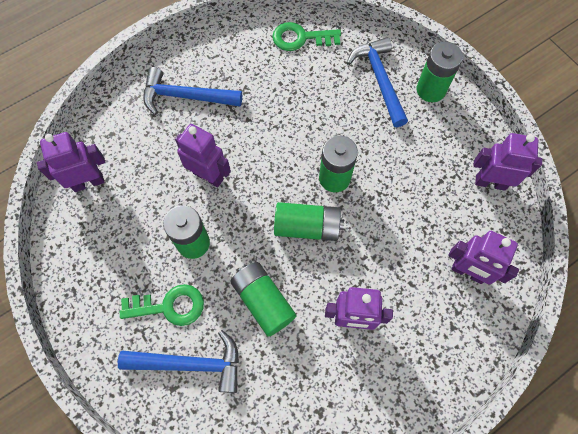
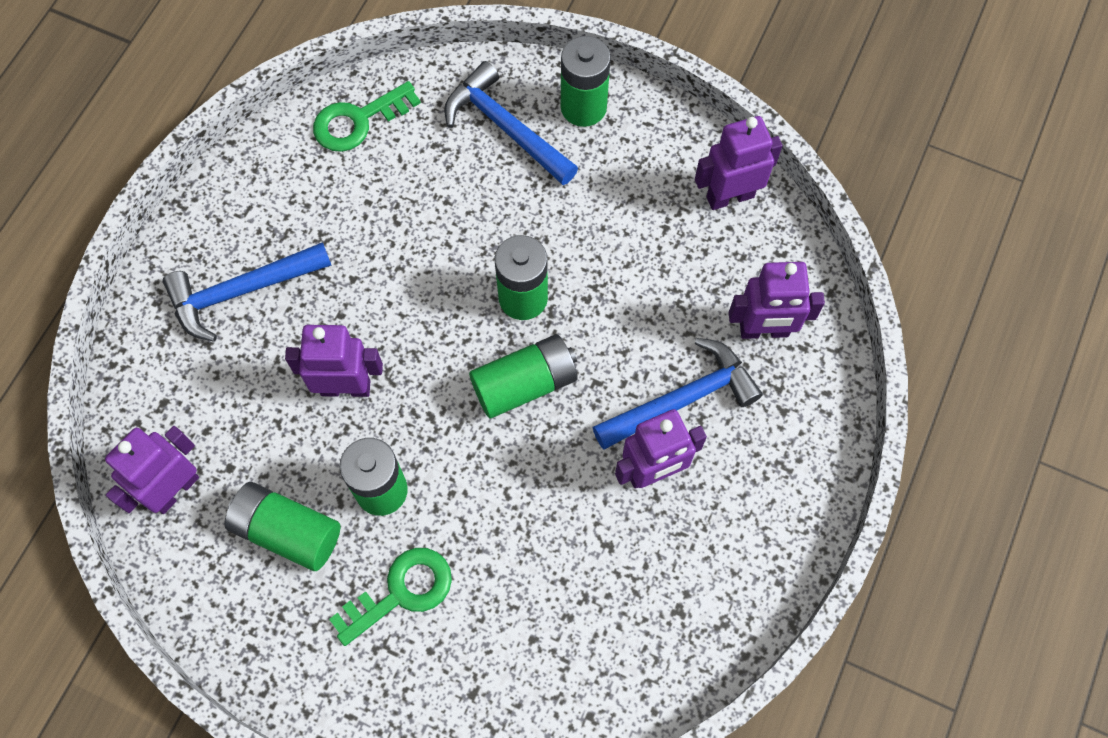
camera: 30 degrees left, 0 degrees up
blue hammer [118,330,239,393] -> blue hammer moved to [592,338,763,450]
green battery [230,262,296,337] -> green battery moved to [224,482,341,571]

